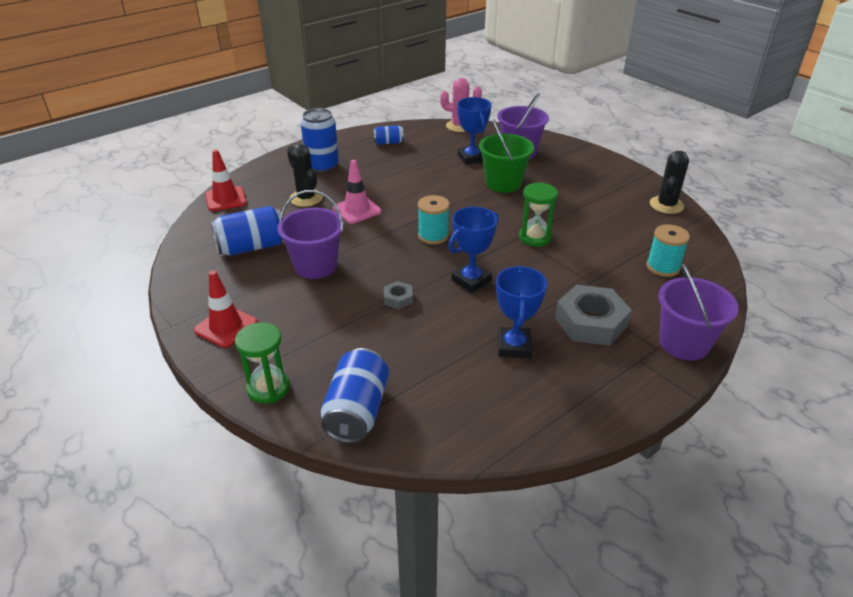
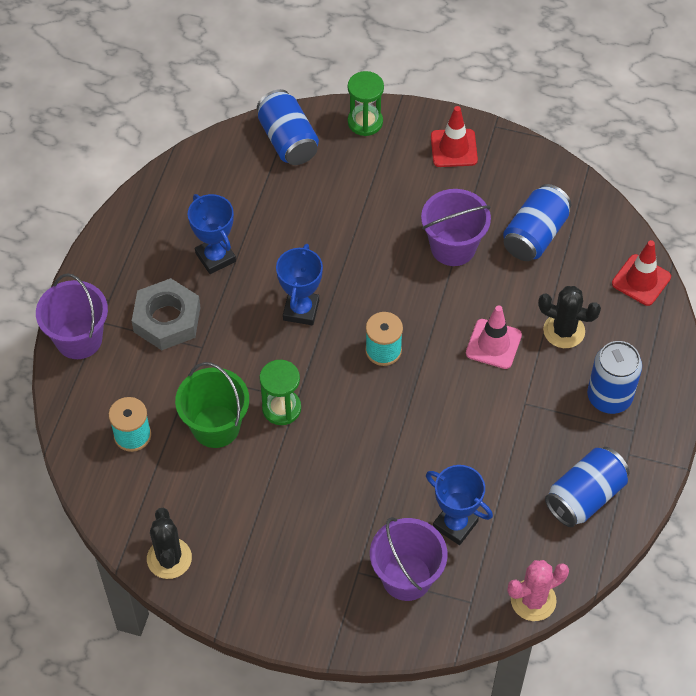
camera: 145 degrees right, 20 degrees up
blue can [373,126,404,145] -> blue can [545,447,630,527], size x1.82
grey nut [384,281,413,309] -> none
green bucket [479,120,534,193] -> green bucket moved to [175,362,249,448]

